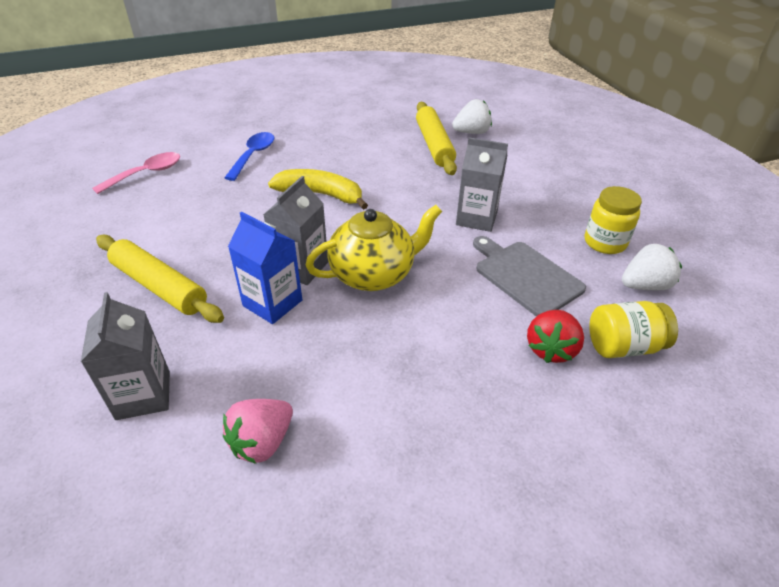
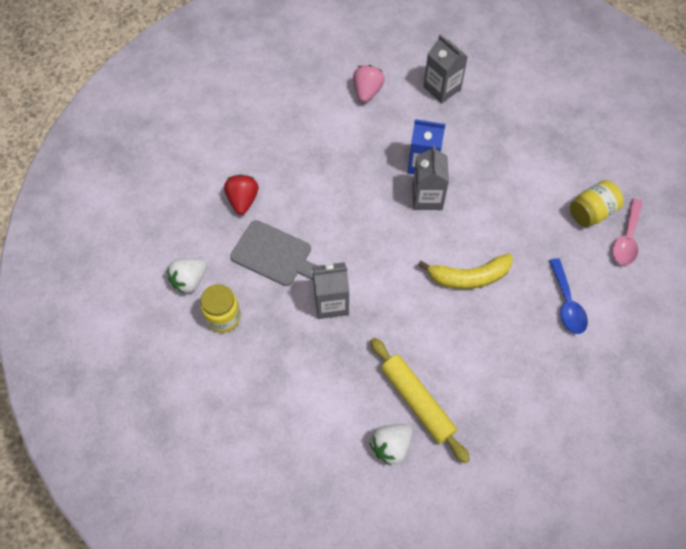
camera: 155 degrees right, 20 degrees up
yellow rolling pin [96,235,224,323] -> none
yellow teapot [305,205,442,291] -> none
yellow jar [589,301,678,358] -> yellow jar moved to [570,180,624,227]

